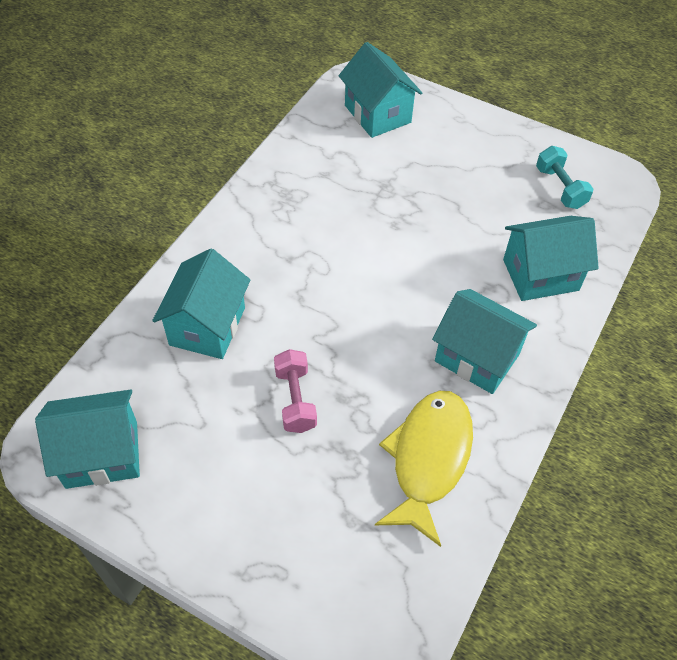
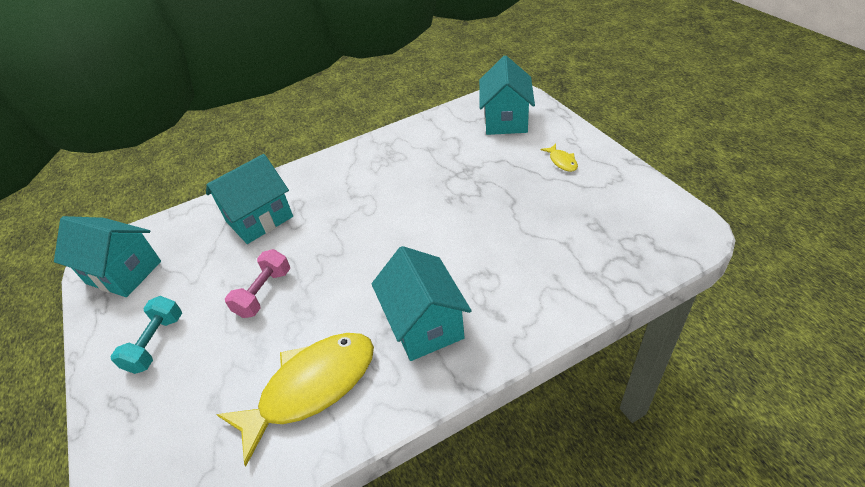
camera: 40 degrees right, 10 degrees down
turquoise house [503,216,599,301] -> none
turquoise dumbbell [536,146,593,209] -> turquoise dumbbell moved to [110,296,182,374]
none -> yellow fish [541,144,578,172]

